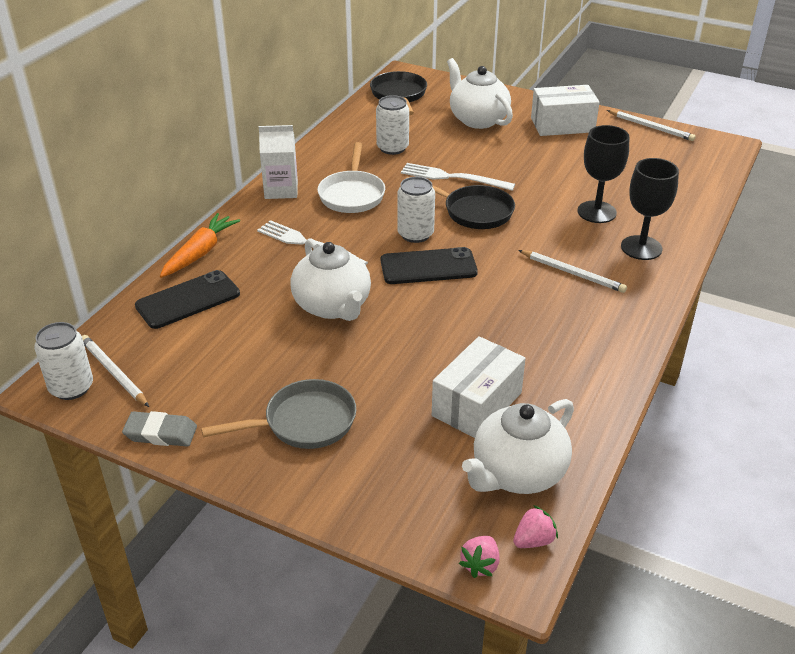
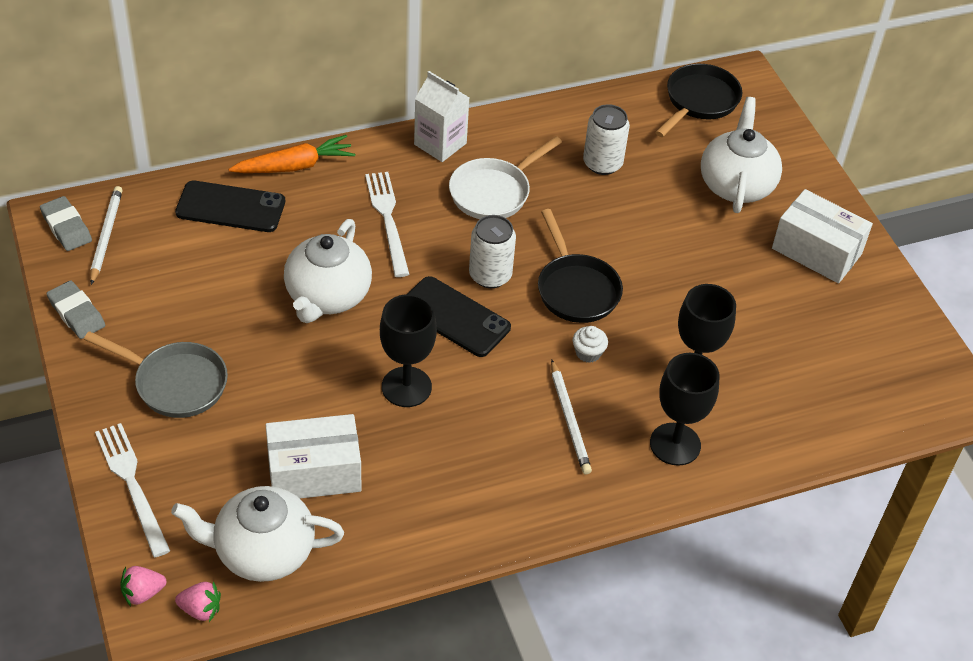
camera: 40 degrees right, 10 degrees up
white can [34,322,93,400] -> grey eraser [40,196,92,251]
white fork [401,163,515,191] -> white fork moved to [95,423,170,557]
white pencil [607,110,696,141] -> none
none -> black goblet [380,294,437,407]
none -> white cupcake [573,326,608,363]

